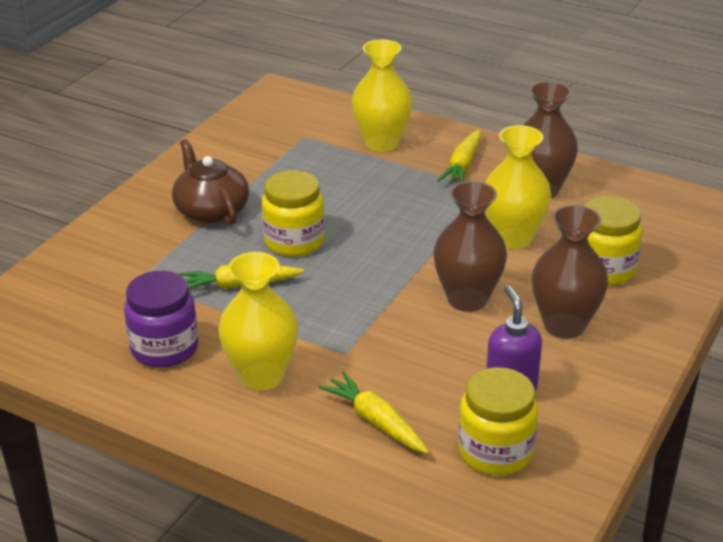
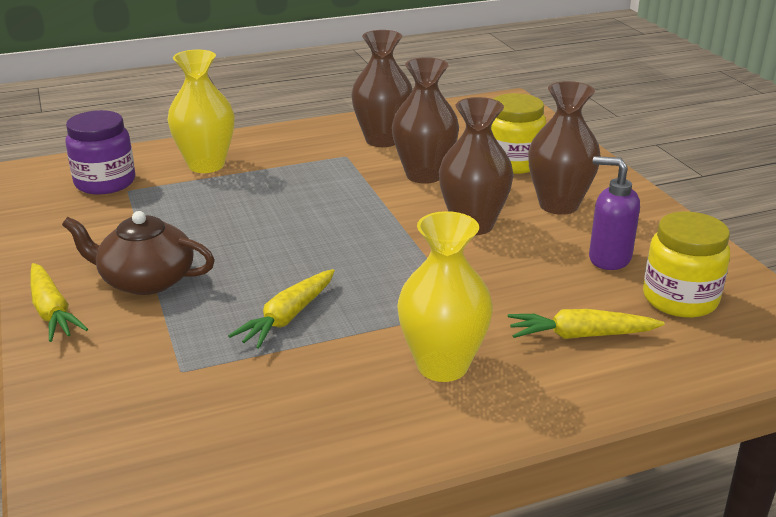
camera: 50 degrees left, 5 degrees down
purple jar [124,271,198,368] -> purple jar moved to [65,110,135,195]
yellow jar [262,170,325,257] -> none
yellow carrot [437,129,481,184] -> yellow carrot moved to [30,263,88,342]
yellow vase [485,125,551,249] -> brown vase [392,57,459,184]

